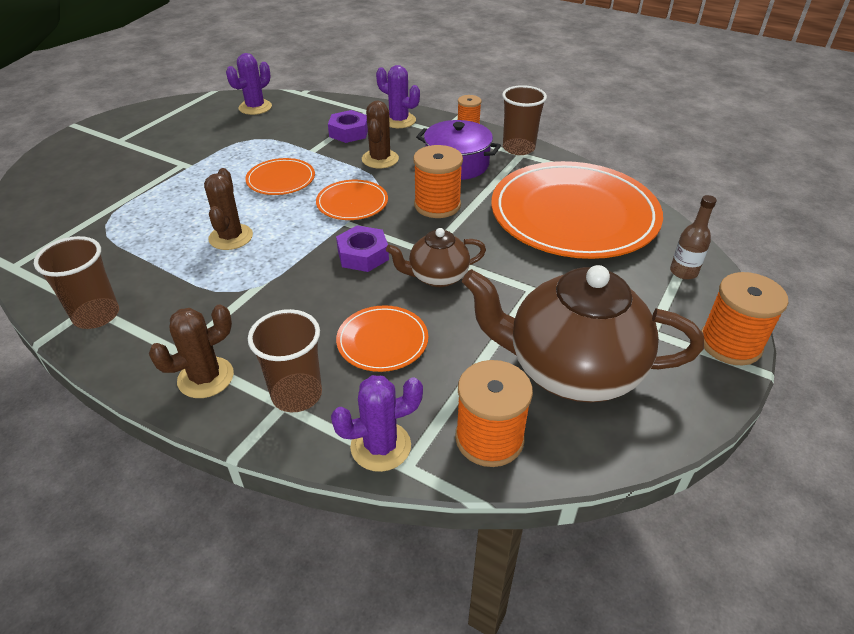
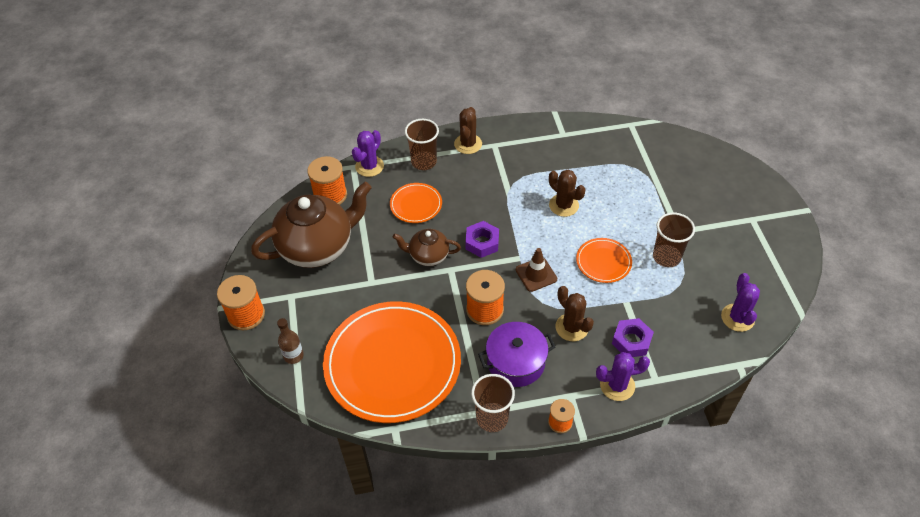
camera: 140 degrees right, 10 degrees up
brown cup [34,236,119,329] -> brown cup moved to [653,212,695,267]
orange plate [316,180,388,220] -> brown traffic cone [516,248,557,292]
brown teapot [386,228,486,287] -> brown teapot turned 120 degrees counterclockwise [393,229,461,266]

